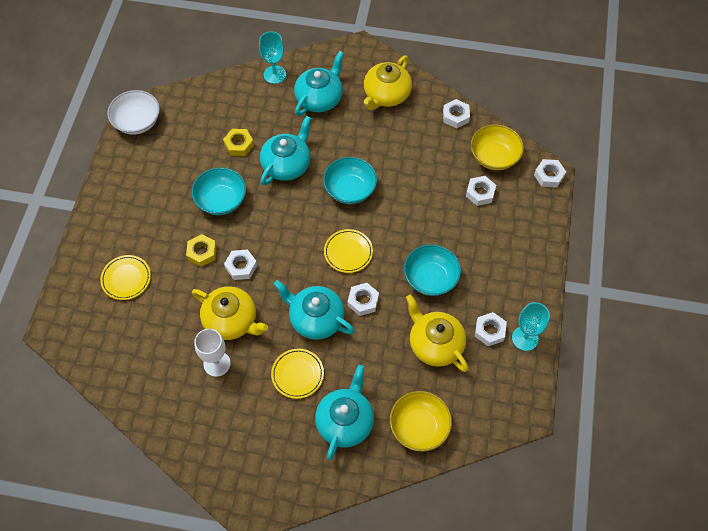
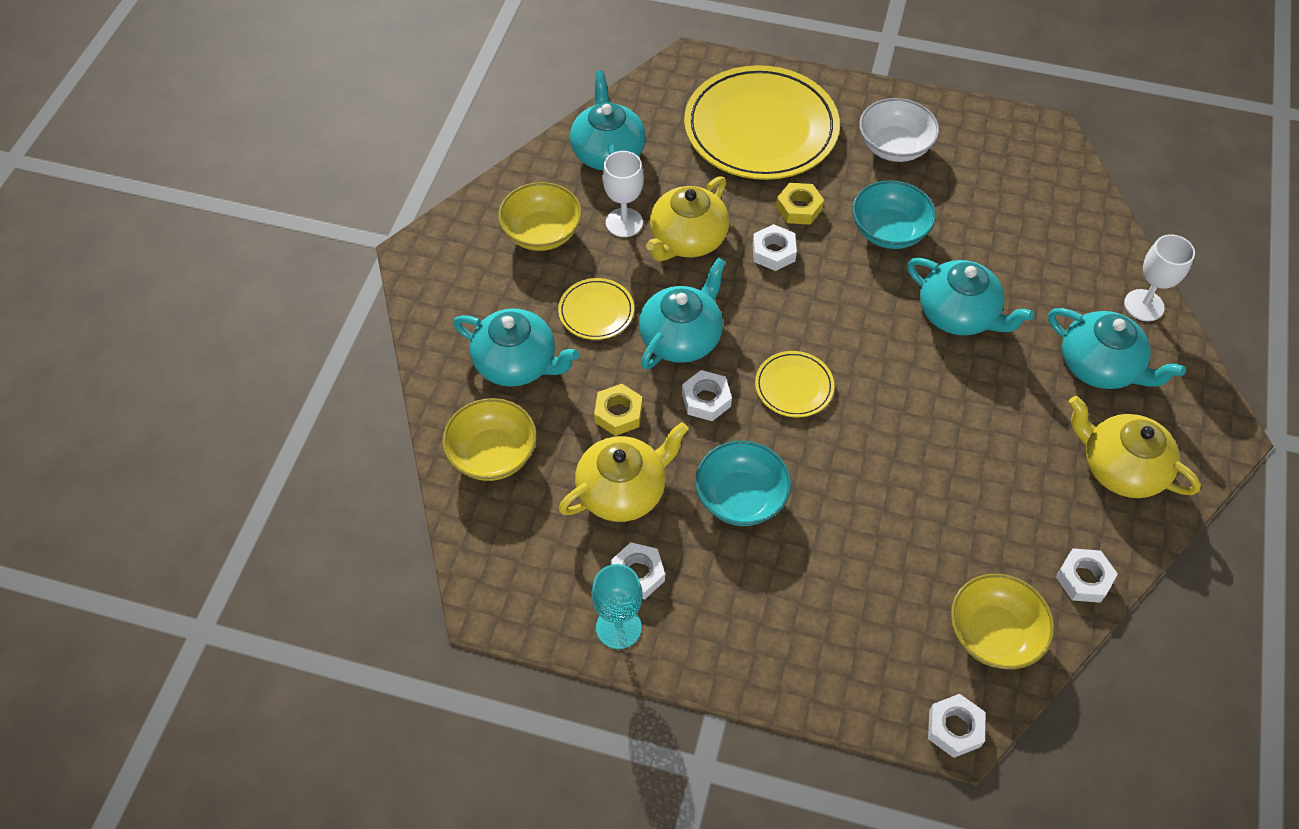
camera: 95 degrees right, 5 degrees down
yellow plate [100,255,151,300] -> yellow plate [684,65,840,180], size x2.25
white bowl [107,90,160,134] -> white bowl moved to [859,98,939,162]
yellow nut [223,129,254,156] -> yellow nut moved to [594,384,642,436]
turquoise goblet [259,31,286,84] -> white goblet [1124,234,1195,321]
turquoise bowl [323,157,377,204] -> none
white nut [466,176,496,206] -> none
none -> yellow bowl [498,182,582,251]
none -> turquoise teapot [570,70,646,170]

